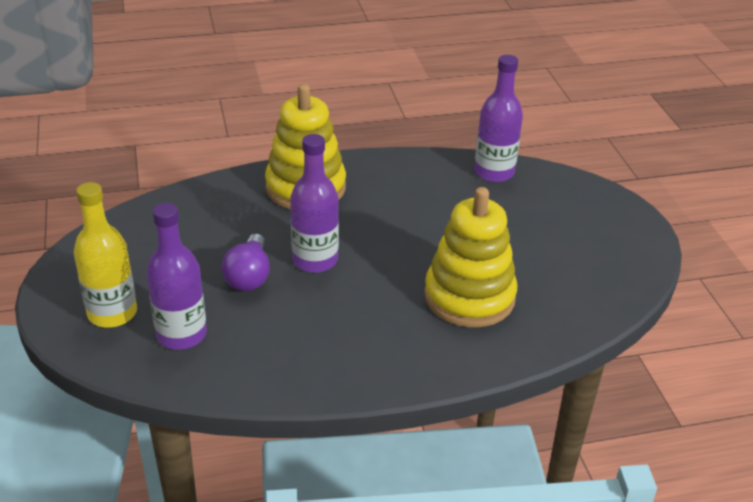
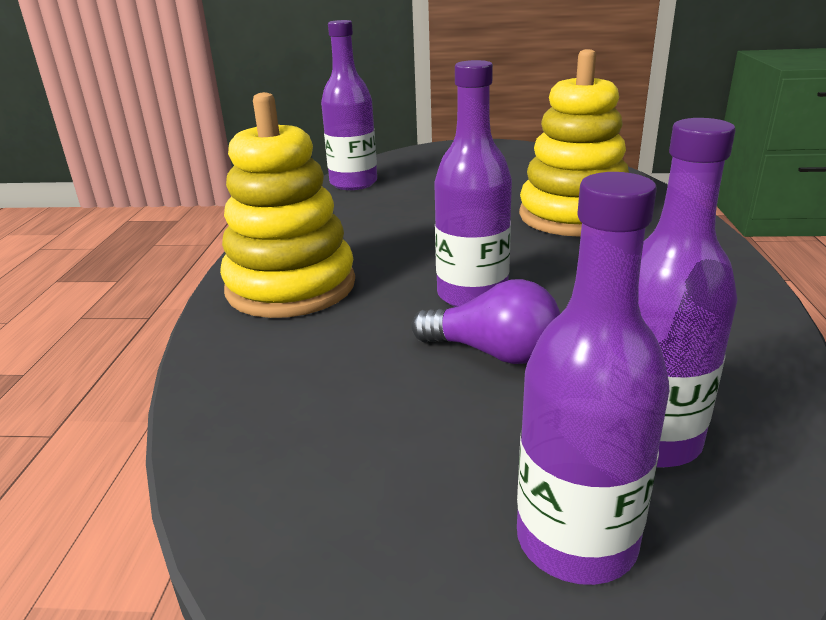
camera: 70 degrees left, 10 degrees down
yellow bottle [74,182,137,328] -> purple bottle [517,172,669,585]

